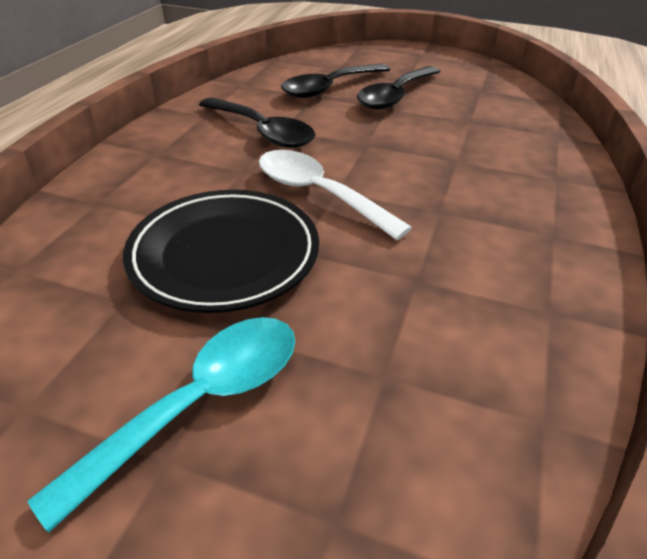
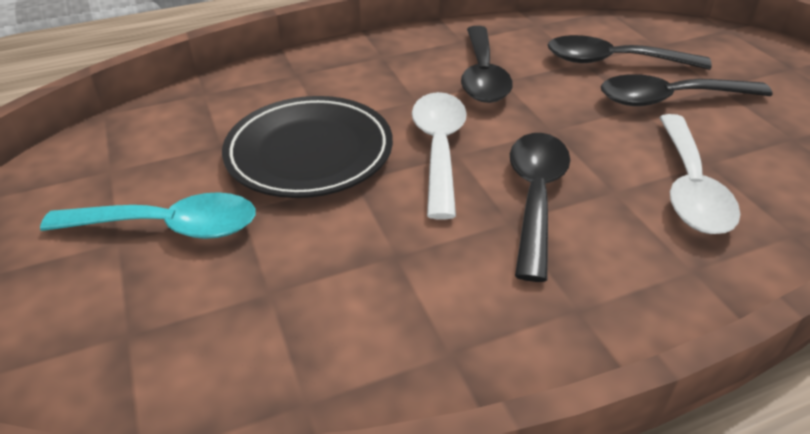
camera: 50 degrees right, 0 degrees up
none -> black spoon [510,133,570,282]
none -> white spoon [659,114,740,234]

